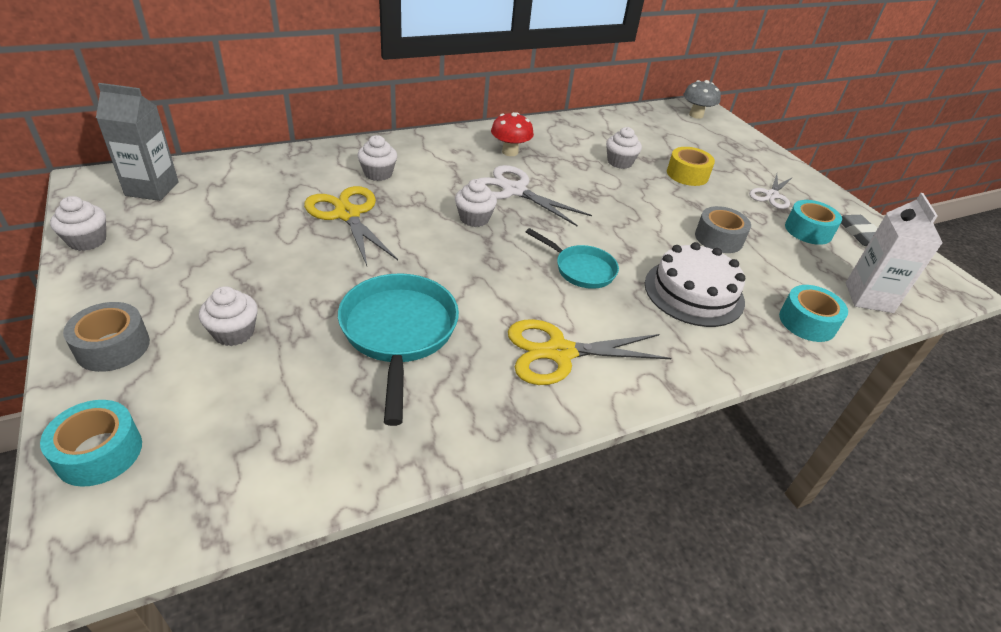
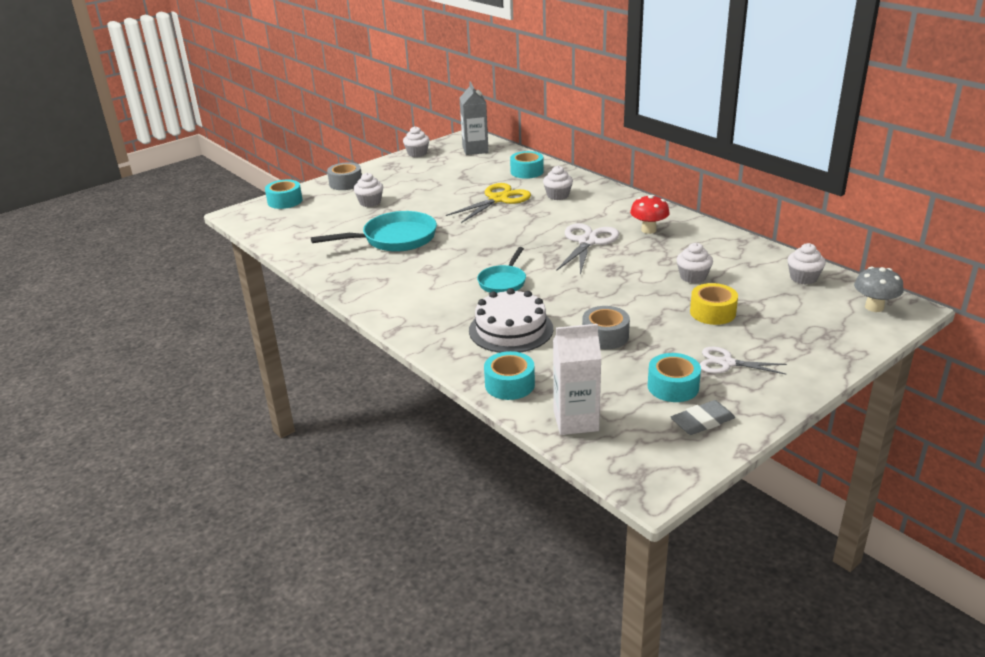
camera: 80 degrees right, 10 degrees down
white cupcake [455,179,497,227] -> white cupcake moved to [787,243,826,285]
yellow scissors [508,319,671,385] -> none
none -> turquoise tape [510,151,544,179]

